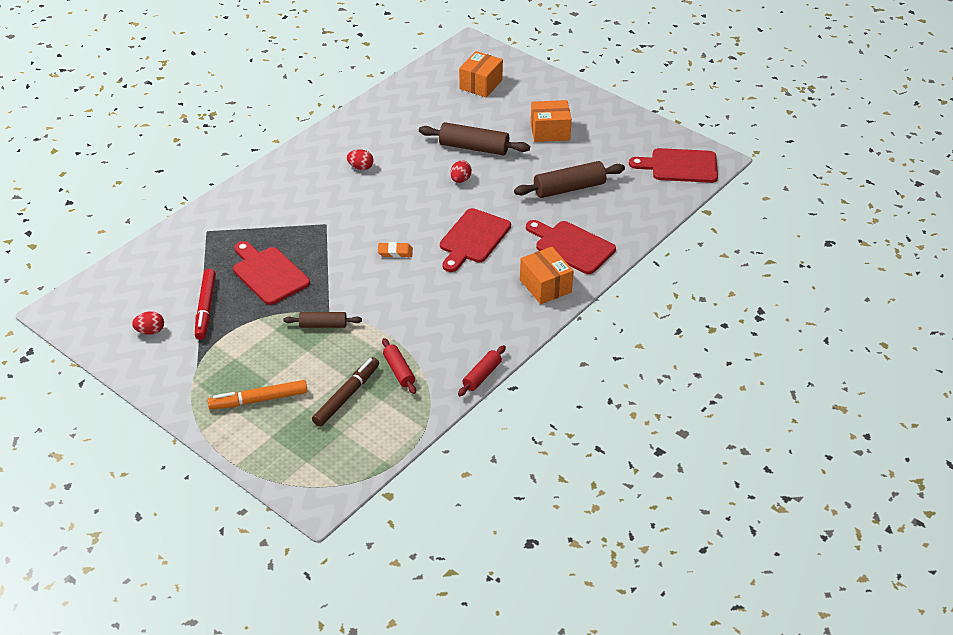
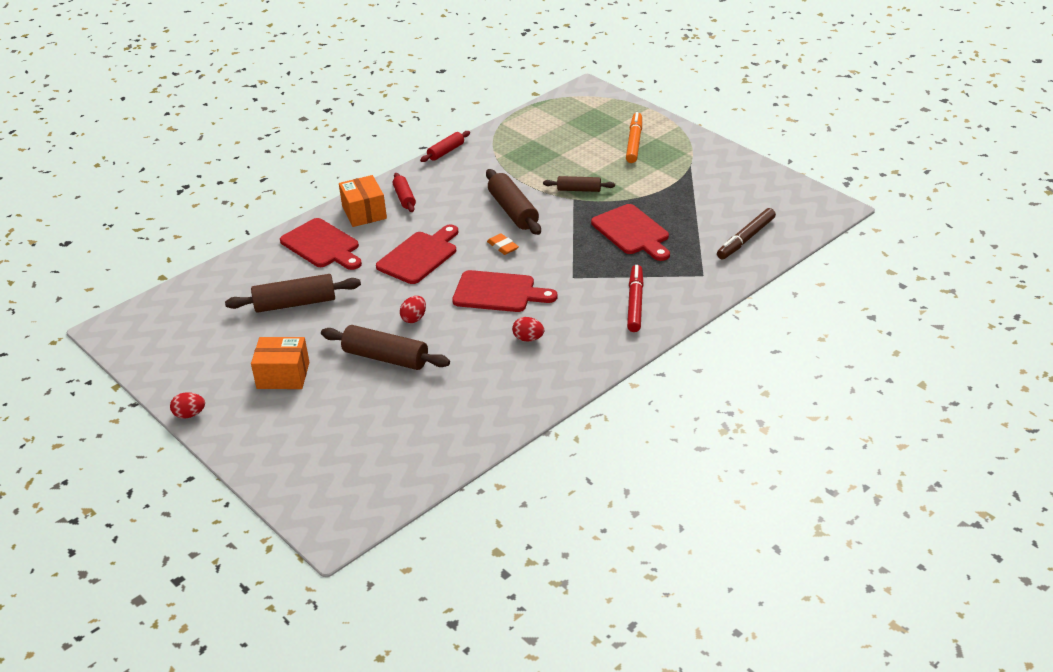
camera: 170 degrees left, 5 degrees down
red egg [132,311,164,335] -> red egg moved to [170,392,205,419]
red marker [195,269,216,340] -> red marker moved to [627,265,644,332]
orange marker [207,380,308,410] -> orange marker turned 75 degrees counterclockwise [626,112,642,163]
brown marker [312,357,379,427] -> brown marker moved to [717,208,776,259]
orange eraser [378,242,413,258] -> orange eraser turned 45 degrees clockwise [487,233,519,255]
red rolling pin [382,338,416,394] -> red rolling pin moved to [393,173,416,212]
orange box [459,51,503,97] -> none
red cutting board [629,148,718,183] -> red cutting board moved to [452,270,557,312]
none -> brown rolling pin [486,169,541,235]

